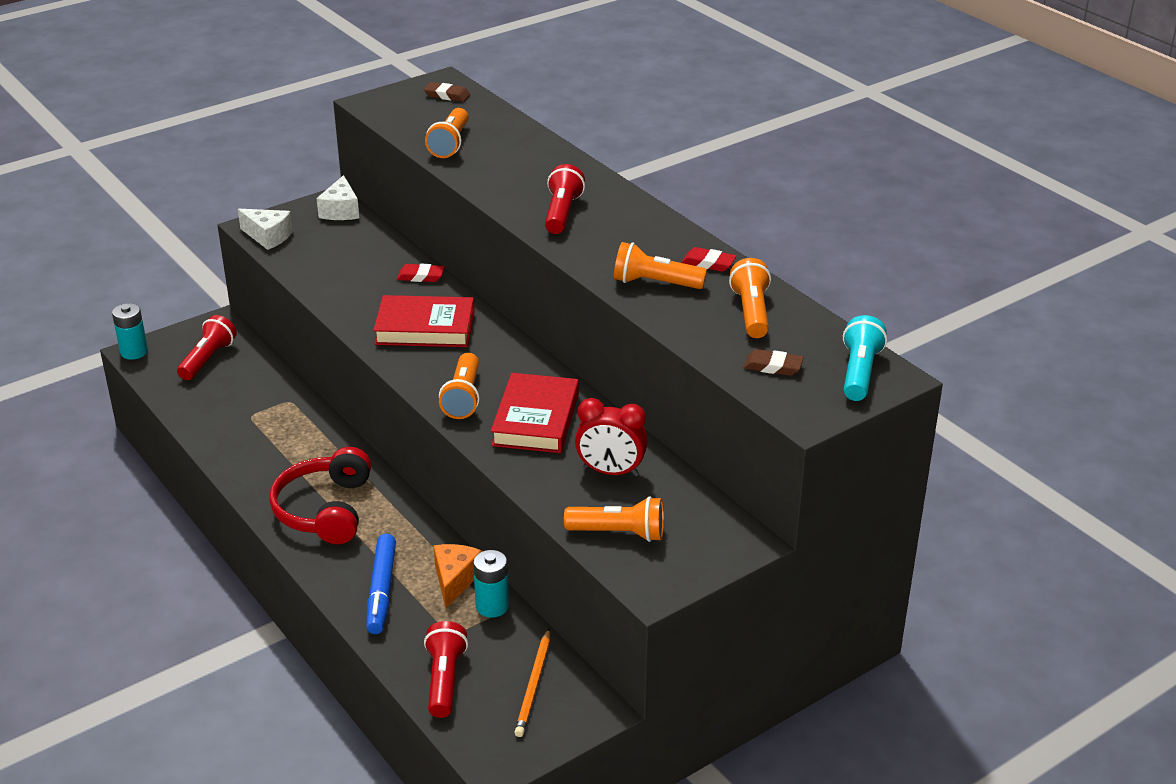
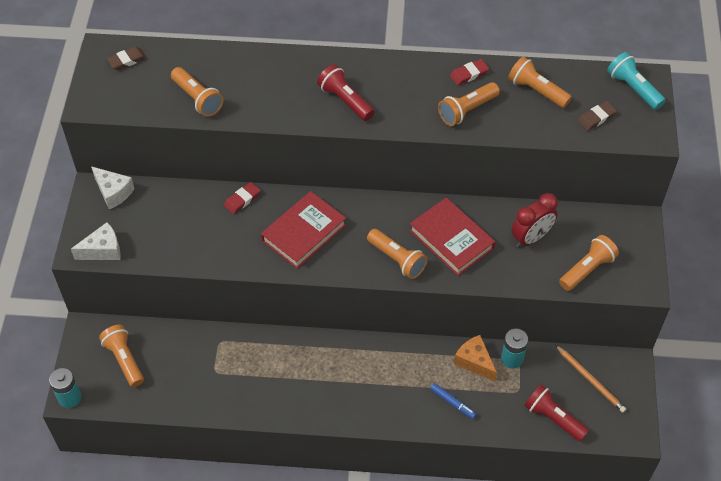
camera: 50 degrees left, 20 degrees up
red flashlight [177,315,237,380] -> orange flashlight [99,325,144,387]
red headphones [269,447,371,544] -> none
blue marker [366,534,396,634] -> blue marker [430,383,477,419], size x0.58

